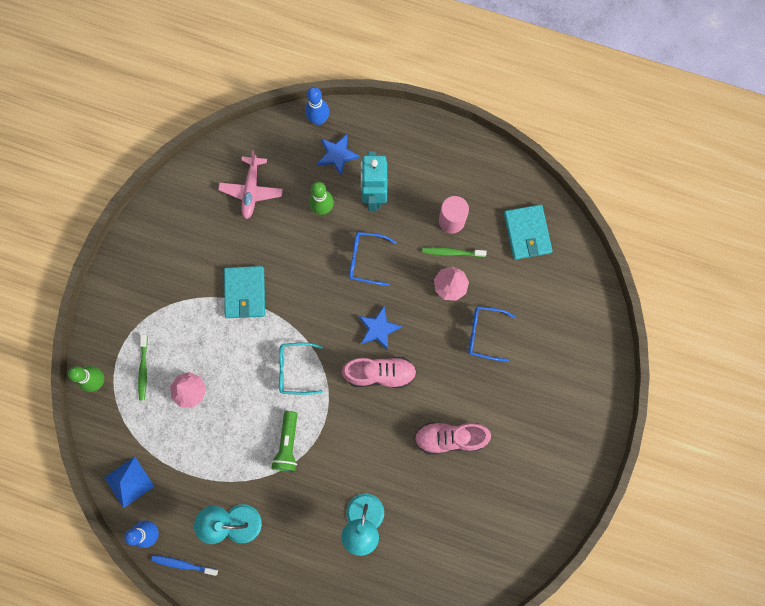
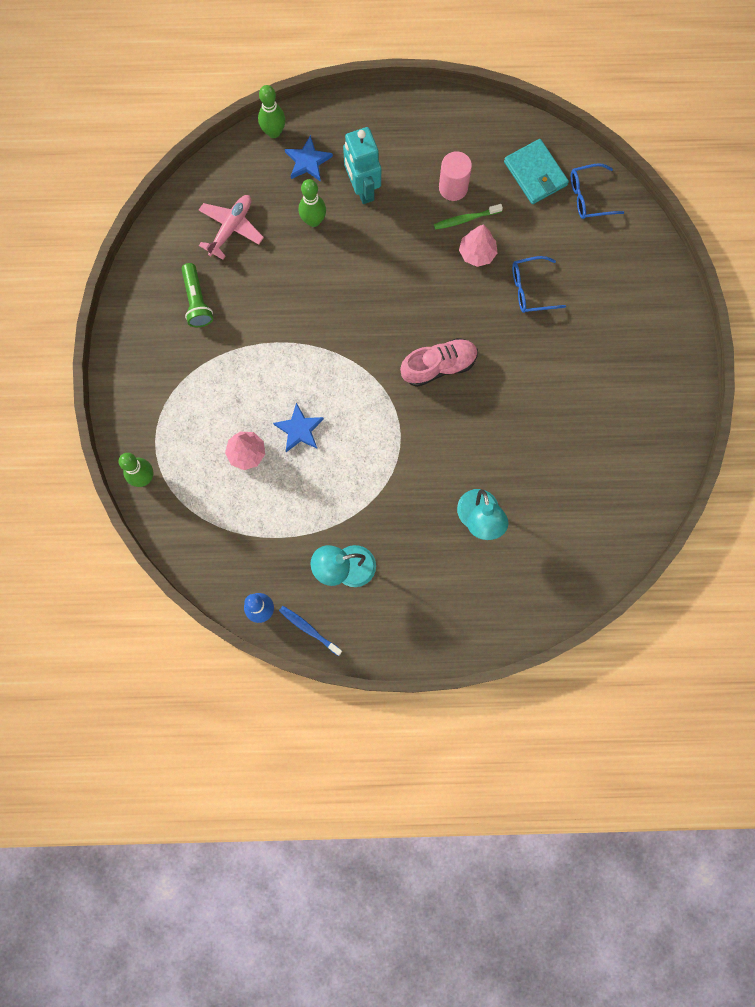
camera: 20 degrees left, 0 degrees up
blue pyramid [104,457,155,508] -> none
green toothbrush [138,335,148,400] -> none
blue toothbrush [151,555,218,576] -> blue toothbrush turned 45 degrees clockwise [279,606,342,656]
pink plane [218,150,283,219] -> pink plane turned 135 degrees counterclockwise [199,195,264,260]
turquoise wallet [224,266,265,318] -> none
green flashlight [271,411,297,472] -> green flashlight moved to [182,263,213,327]
turquoise glasses [279,343,323,395] -> none
blue bowling pin [305,87,329,125] -> green bowling pin [258,85,285,138]
blue glasses [349,232,396,286] -> blue glasses moved to [571,163,624,219]
blue star [359,306,402,350] -> blue star moved to [273,403,324,452]
pink shoe [414,422,491,455] -> none

